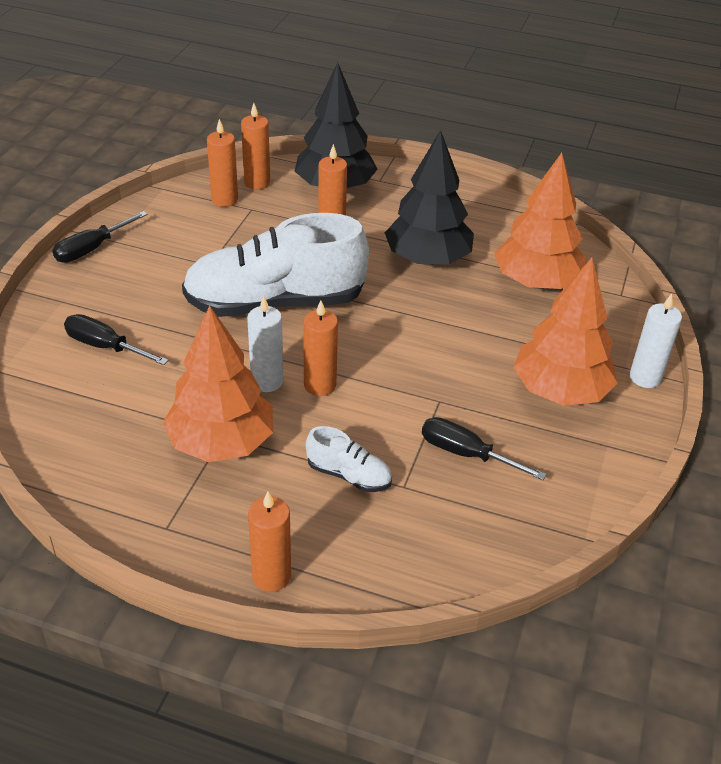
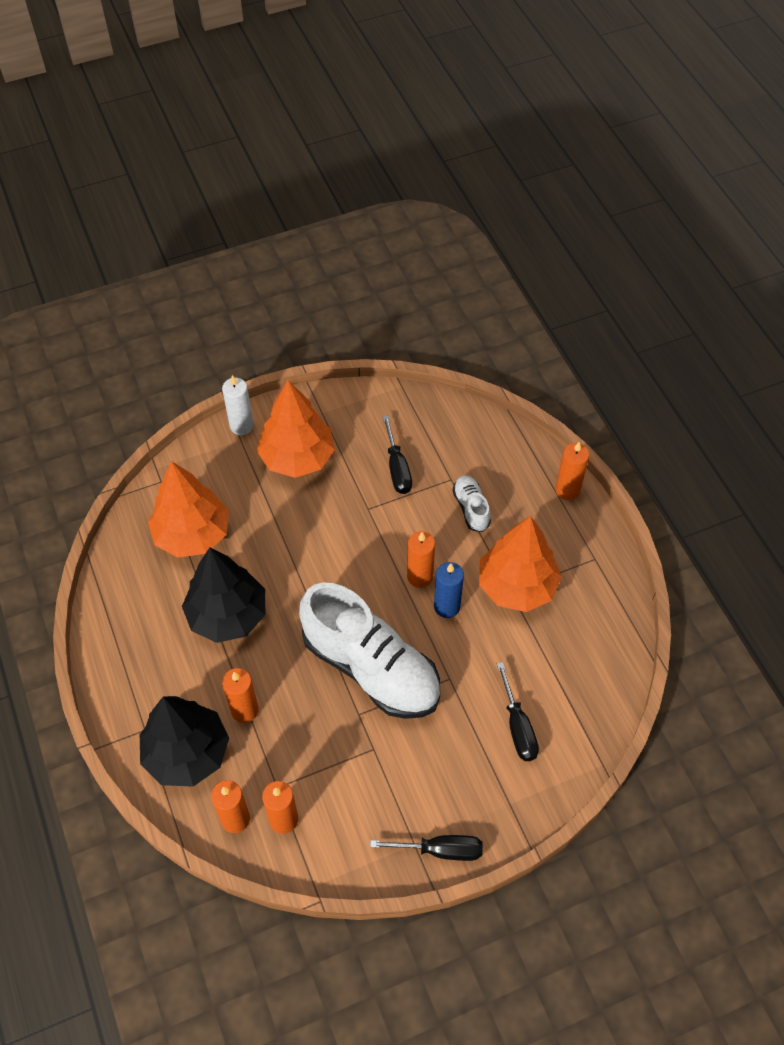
camera: 130 degrees left, 15 degrees up
white candle [247,296,284,392] -> blue candle [434,562,464,618]

